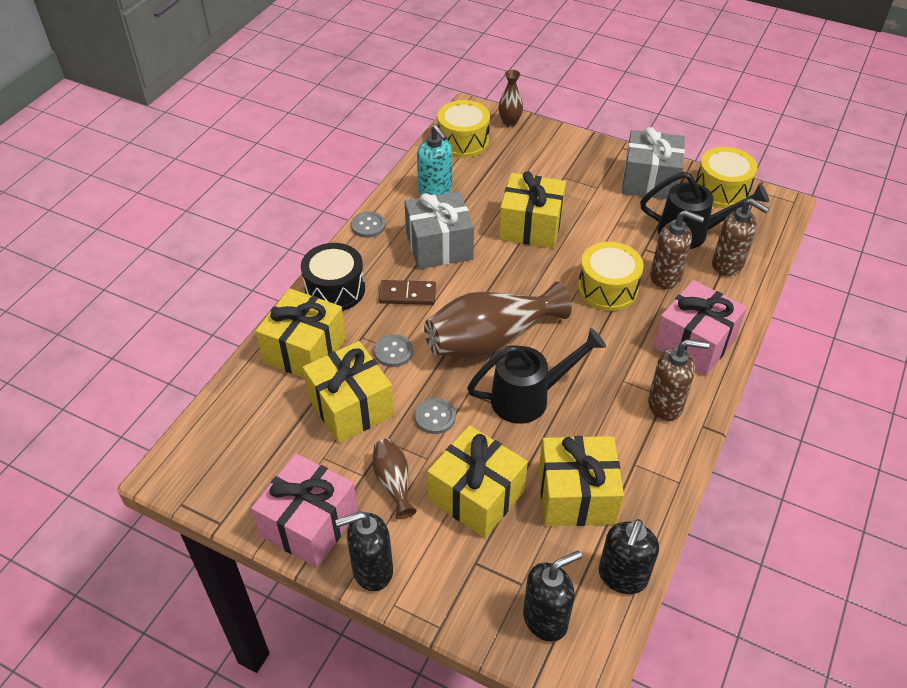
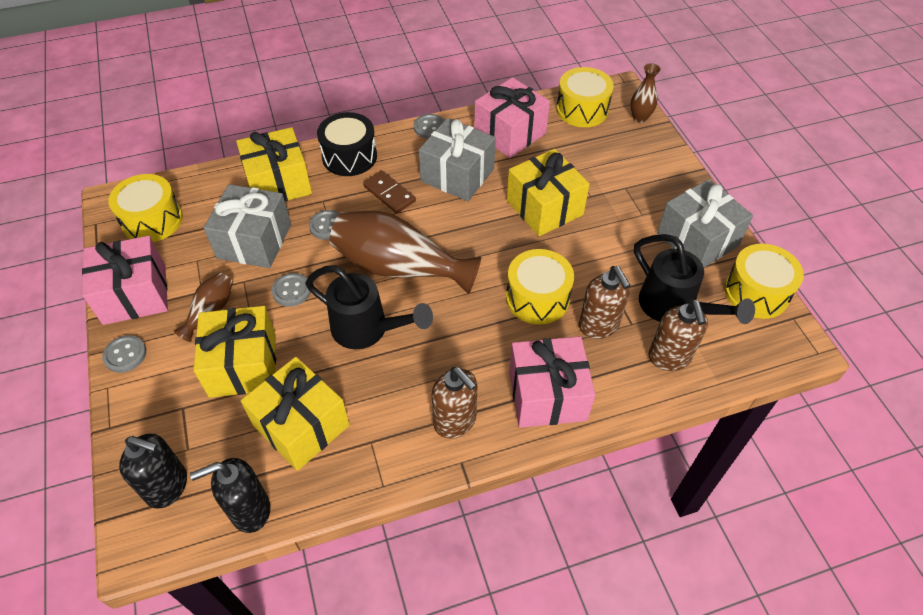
camera: 45 degrees right, 5 degrees up
yellow gift [303,341,394,443] -> grey gift [204,184,291,268]
black soap dispenser [335,511,393,591] -> grey button [102,335,146,373]
turquoise soap dispenser [417,125,452,195] -> pink gift [474,77,550,158]
none -> yellow drum [108,174,183,242]

